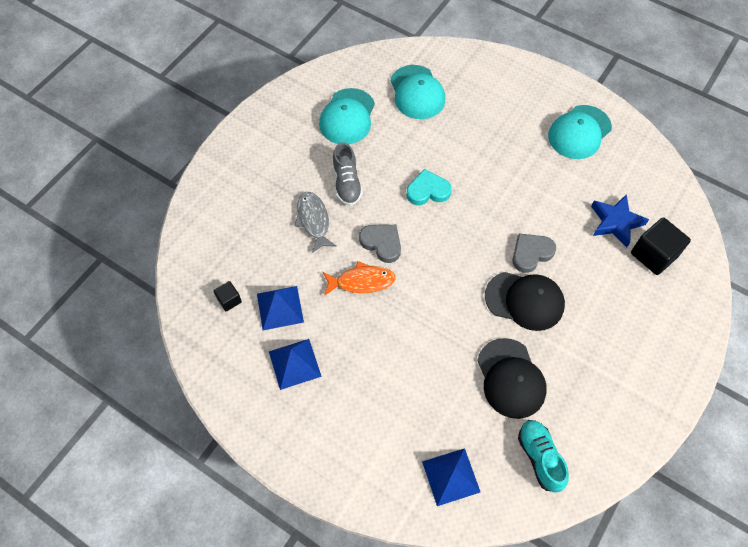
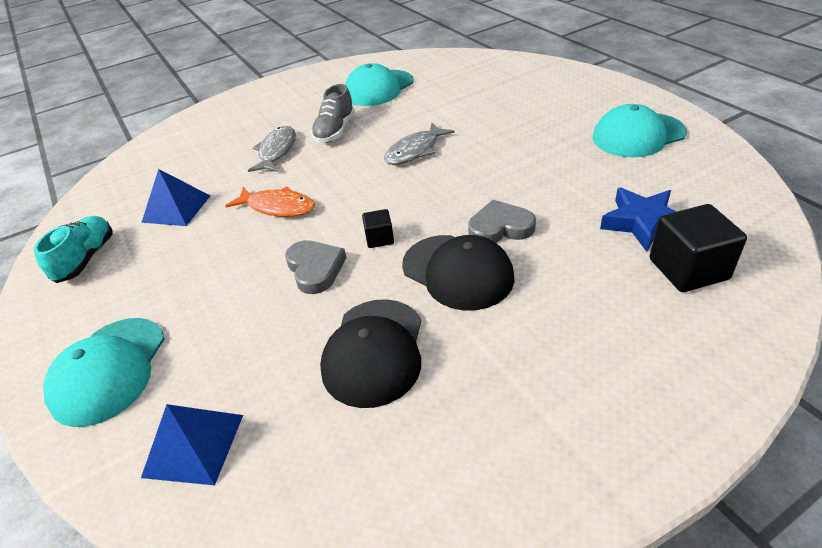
camera: 30 degrees right, 20 degrees down
black cube [214,281,242,311] -> black cube moved to [362,209,394,248]
blue pyramid [269,339,322,390] -> none
grey heart [359,225,401,263] -> grey heart moved to [285,240,346,294]
turquoise cap [390,65,445,119] -> turquoise cap moved to [43,318,165,427]
turquoise heart [407,169,452,205] -> grey fish [384,123,455,165]
turquoise shoe [518,420,569,493] -> turquoise shoe moved to [34,216,112,283]

